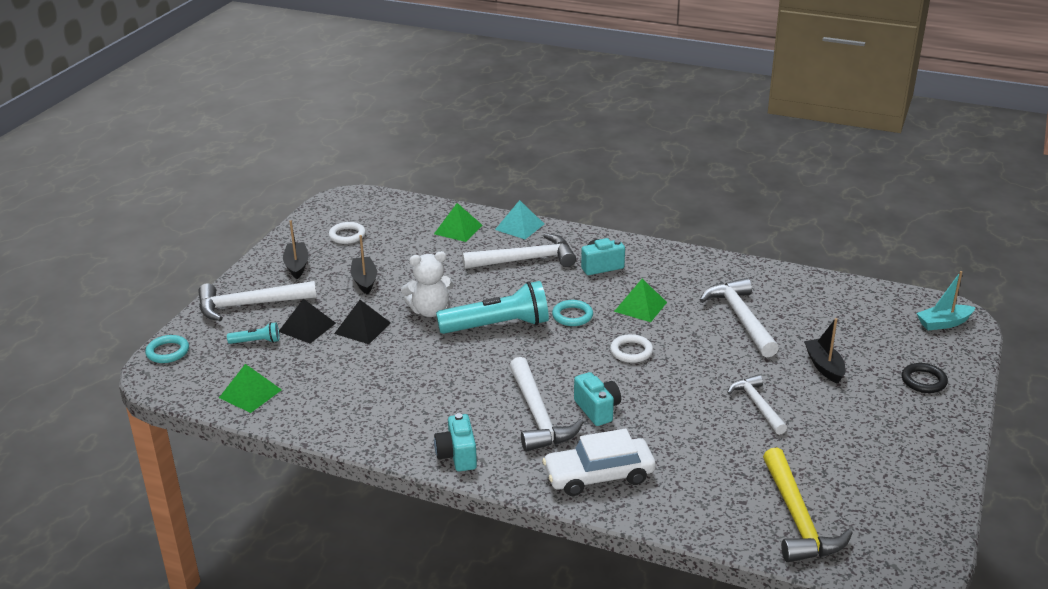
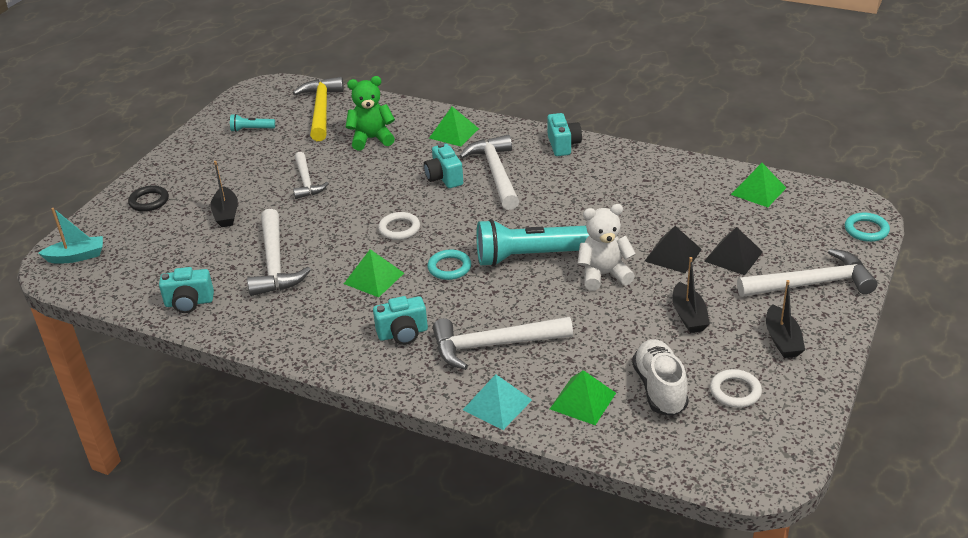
camera: 175 degrees left, 5 degrees up
turquoise flashlight [227,322,280,344] -> turquoise flashlight moved to [230,114,275,132]
white car [542,428,656,496] -> green pyramid [429,107,479,147]
none -> turquoise camera [159,267,214,313]
none -> green teddy bear [346,76,395,150]
none -> white shoe [632,339,689,416]

